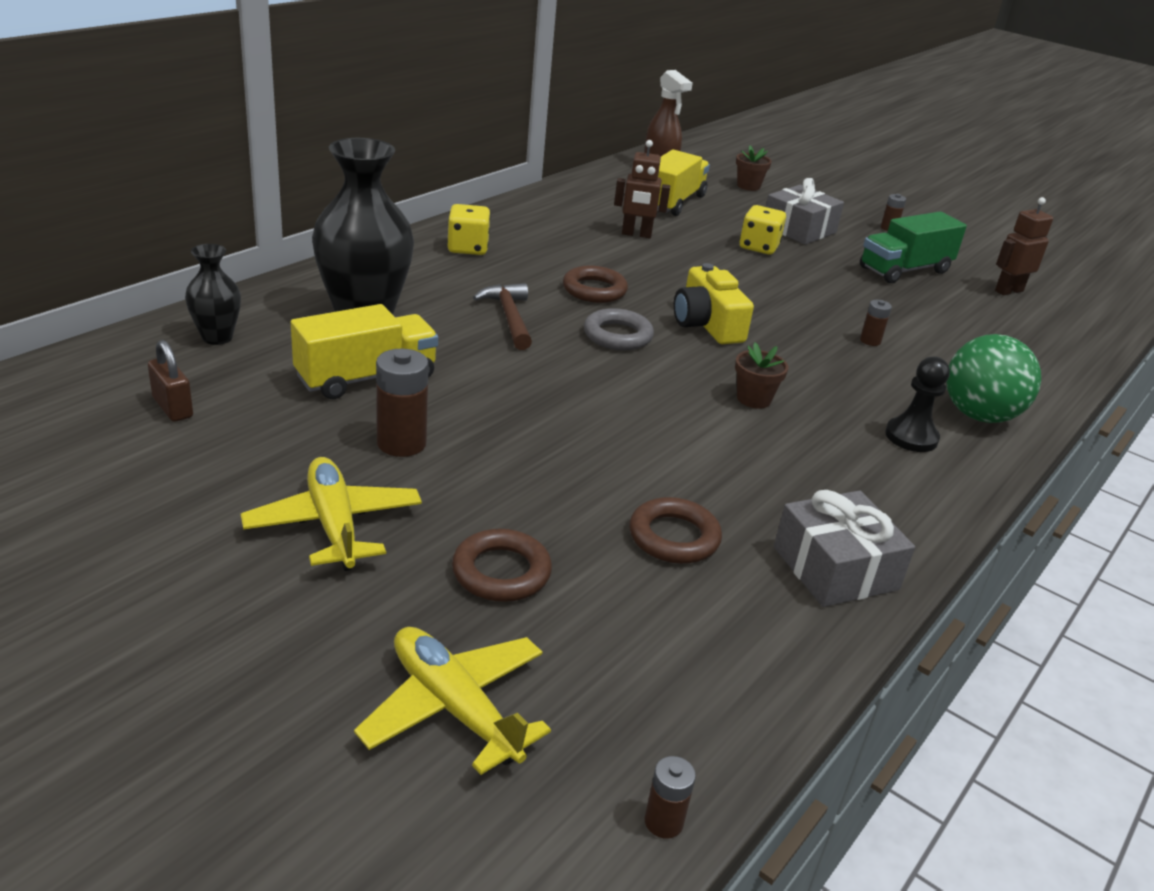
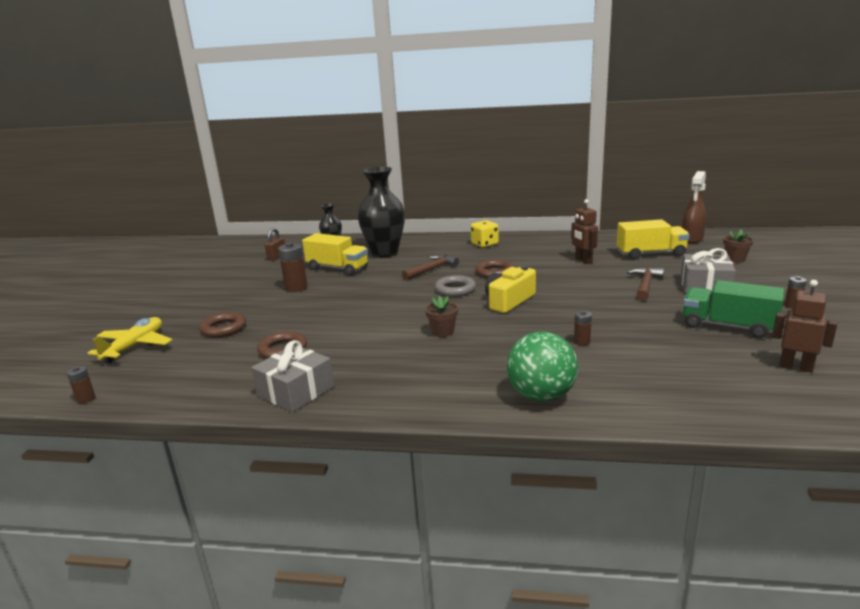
camera: 65 degrees right, 10 degrees down
yellow plane [241,457,422,571] -> none
yellow dice [740,205,786,254] -> brown hammer [627,267,664,301]
black pawn [885,357,950,452] -> none

